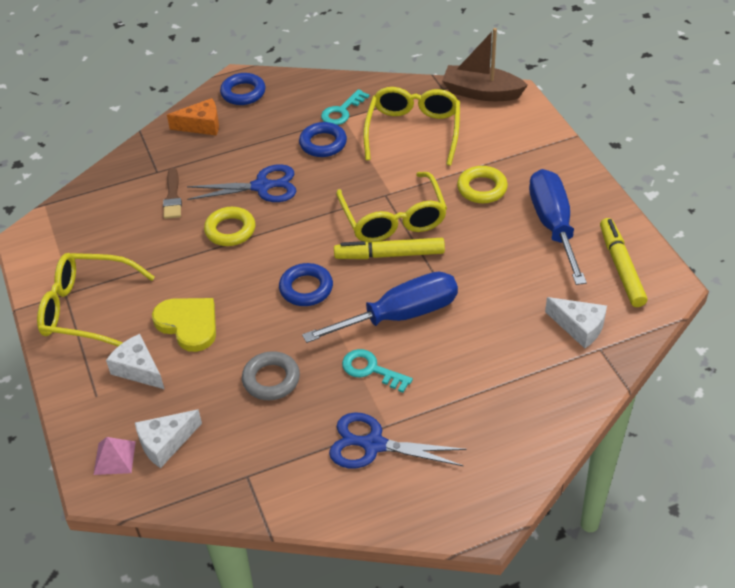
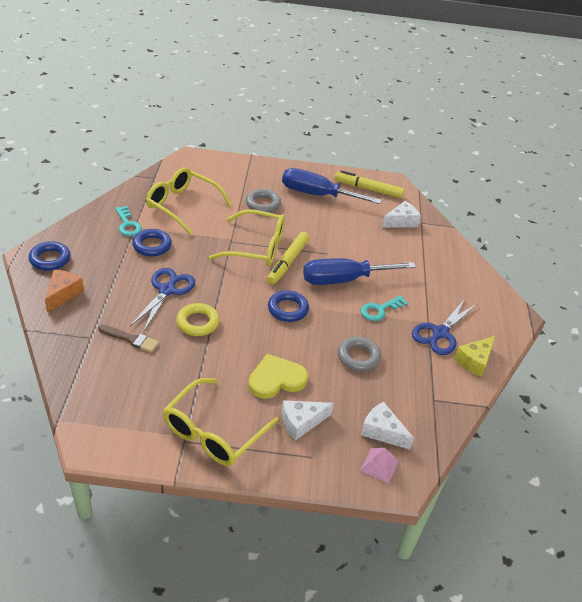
camera: 70 degrees left, 5 degrees down
white cheese [135,409,202,468] -> white cheese turned 135 degrees clockwise [361,402,414,450]
blue screwdriver [302,272,458,343] -> blue screwdriver turned 105 degrees counterclockwise [303,258,416,285]
brown boat [442,28,528,101] -> none
yellow ring [457,166,508,203] -> grey ring [246,189,281,213]
none -> yellow cheese [454,336,495,377]

